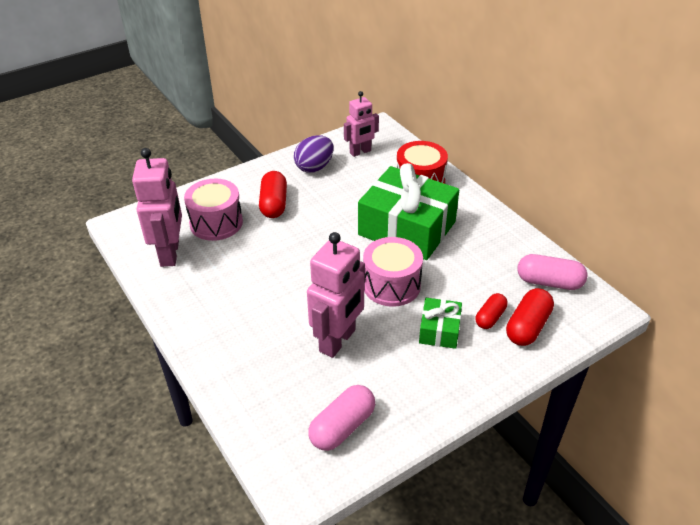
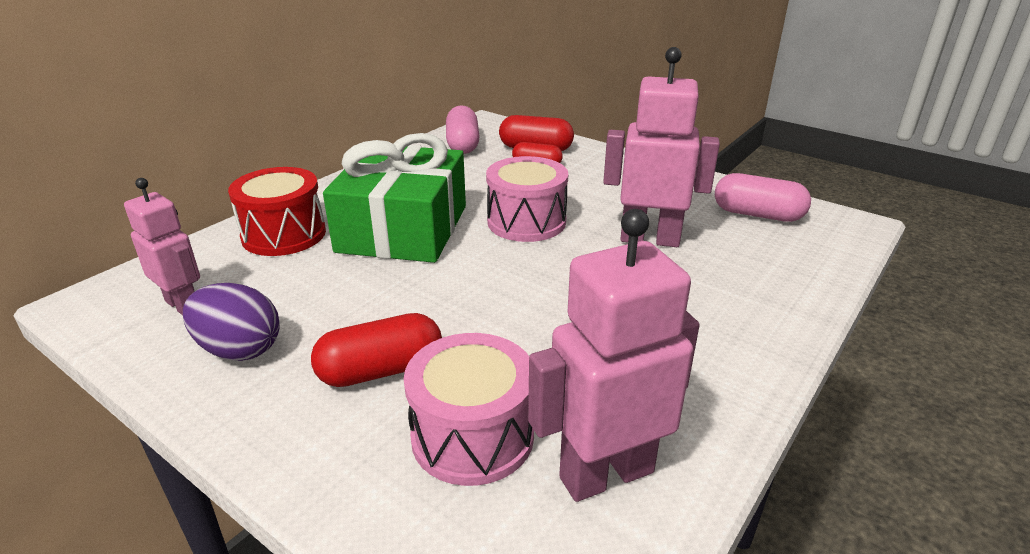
camera: 110 degrees left, 10 degrees down
green gift [419,298,462,349] -> none

